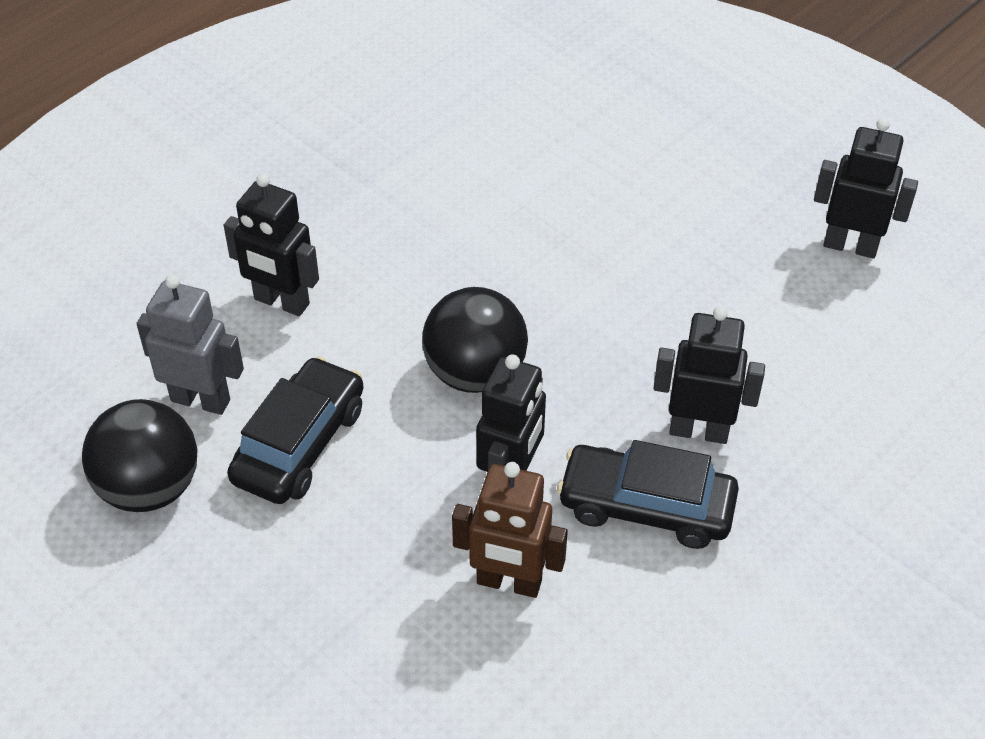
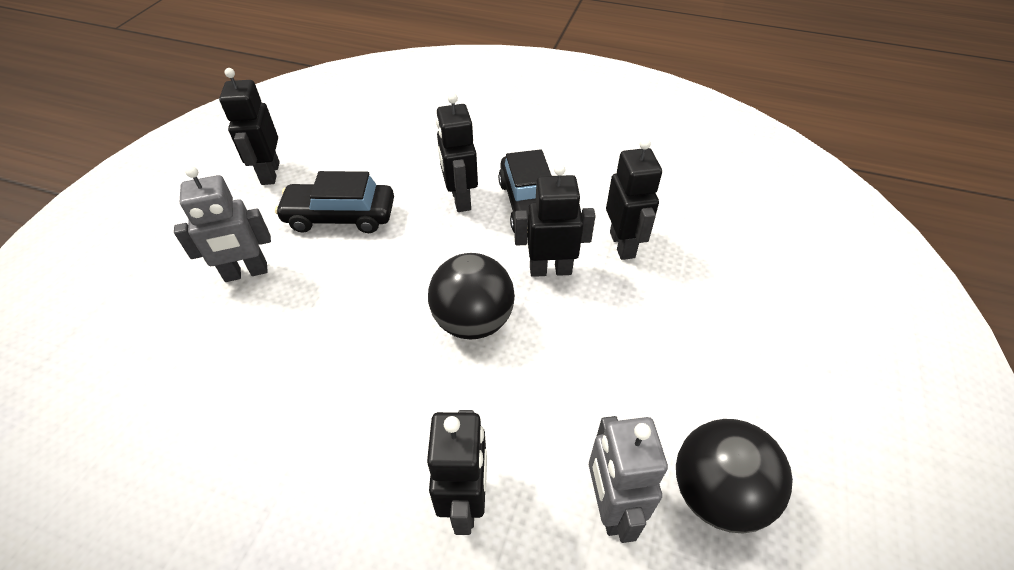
camera: 115 degrees left, 0 degrees up
black car [227,356,364,504] -> black car moved to [275,171,394,233]
brown robot [452,462,568,598] -> black robot [606,138,662,260]
none -> grey robot [174,166,271,282]

